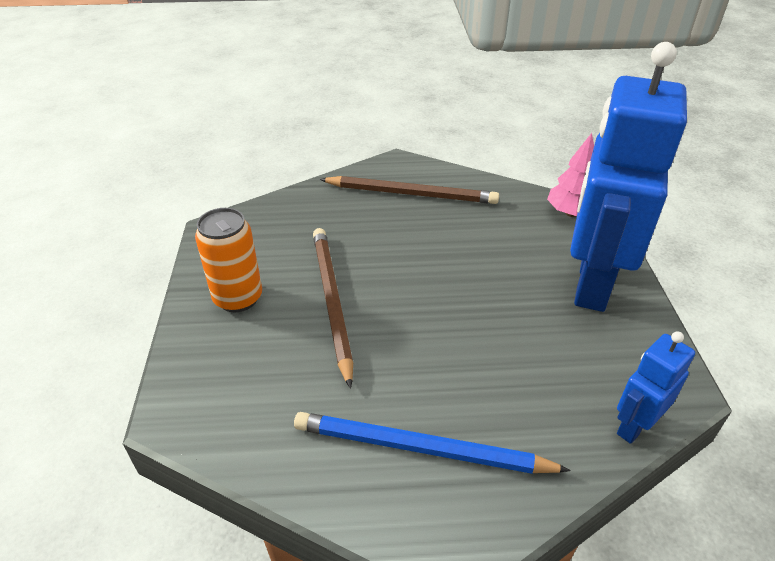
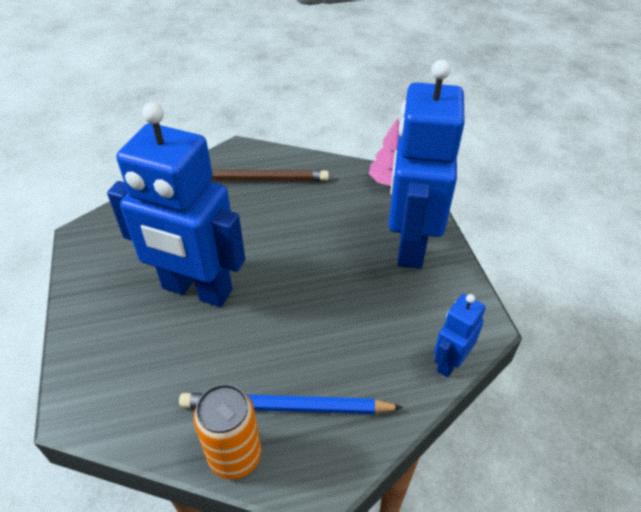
camera: 10 degrees left, 5 degrees up
orange can [195,208,262,312] -> orange can moved to [193,384,261,479]
brown pencil [313,228,353,389] -> blue robot [107,102,245,307]

